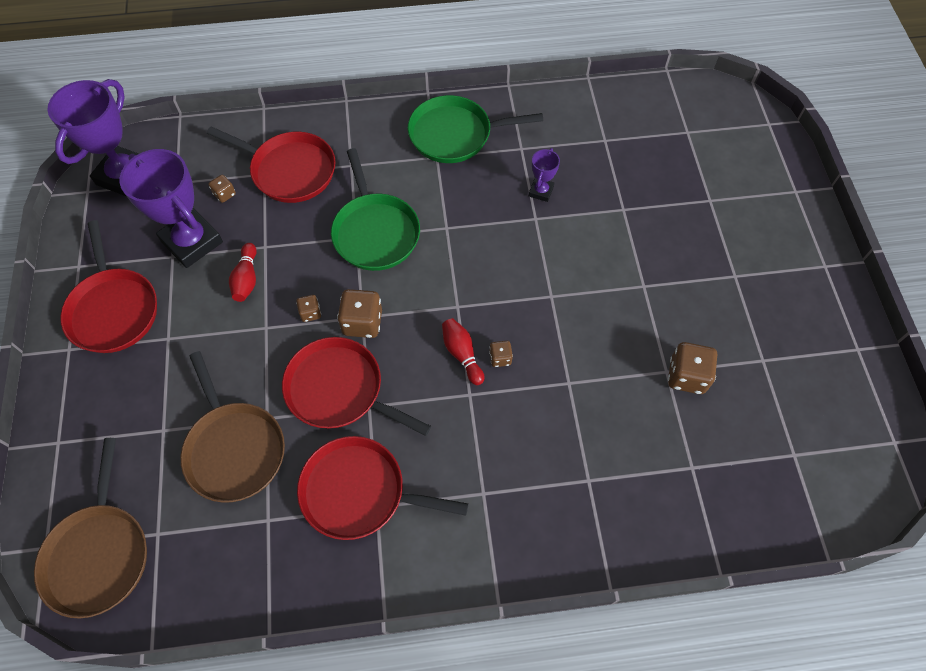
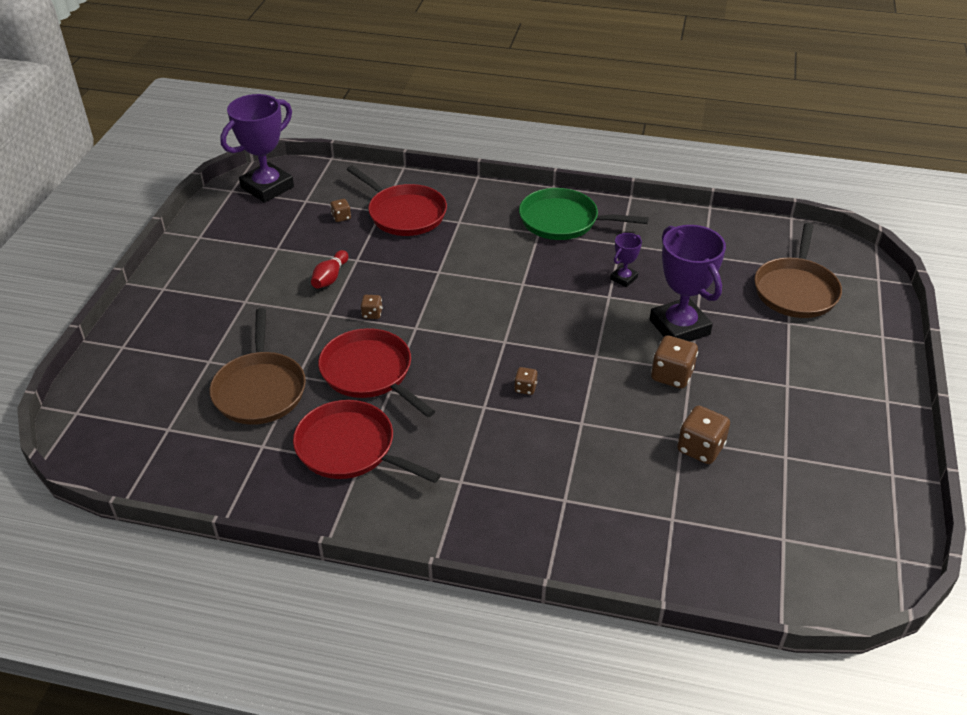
camera: 20 degrees right, 20 degrees down
brown pan [34,438,147,618] -> brown pan moved to [754,223,842,318]
red pan [60,220,157,353] -> none
purple trophy [120,149,223,268] -> purple trophy moved to [650,225,726,341]
green pan [331,148,420,271] -> none
brown dice [337,289,382,338] -> brown dice moved to [651,336,698,389]
red bowling pin [442,318,484,385] -> none

